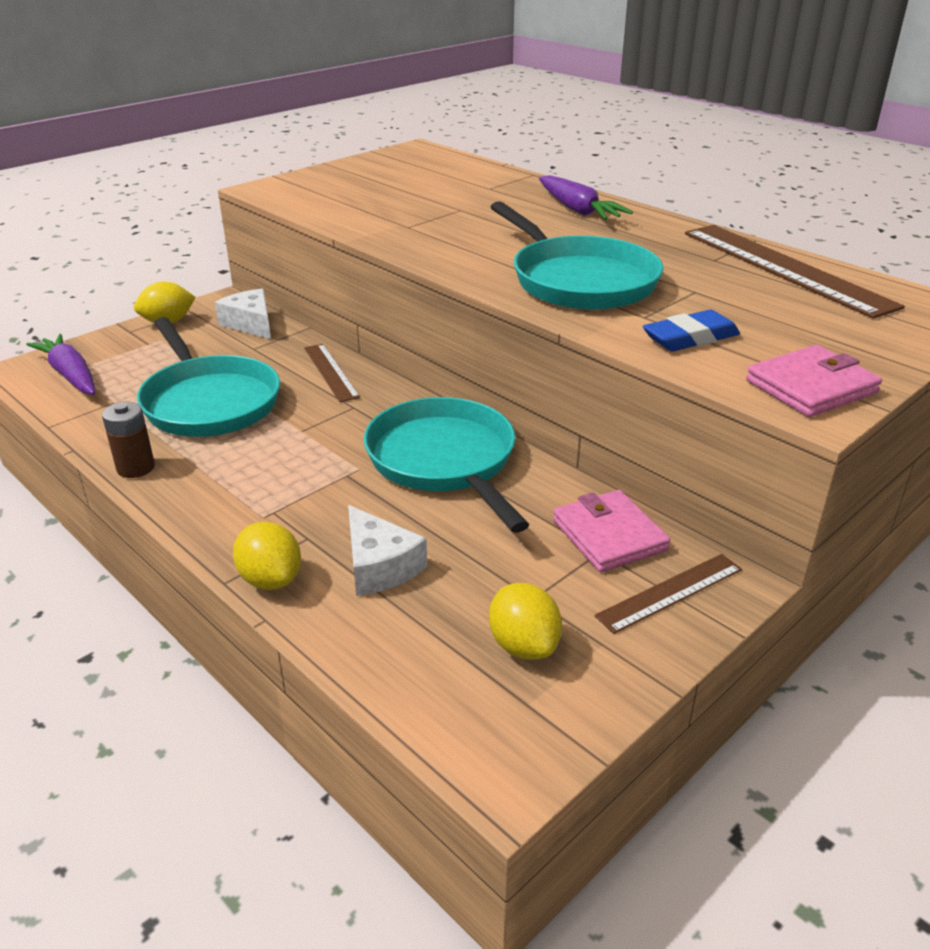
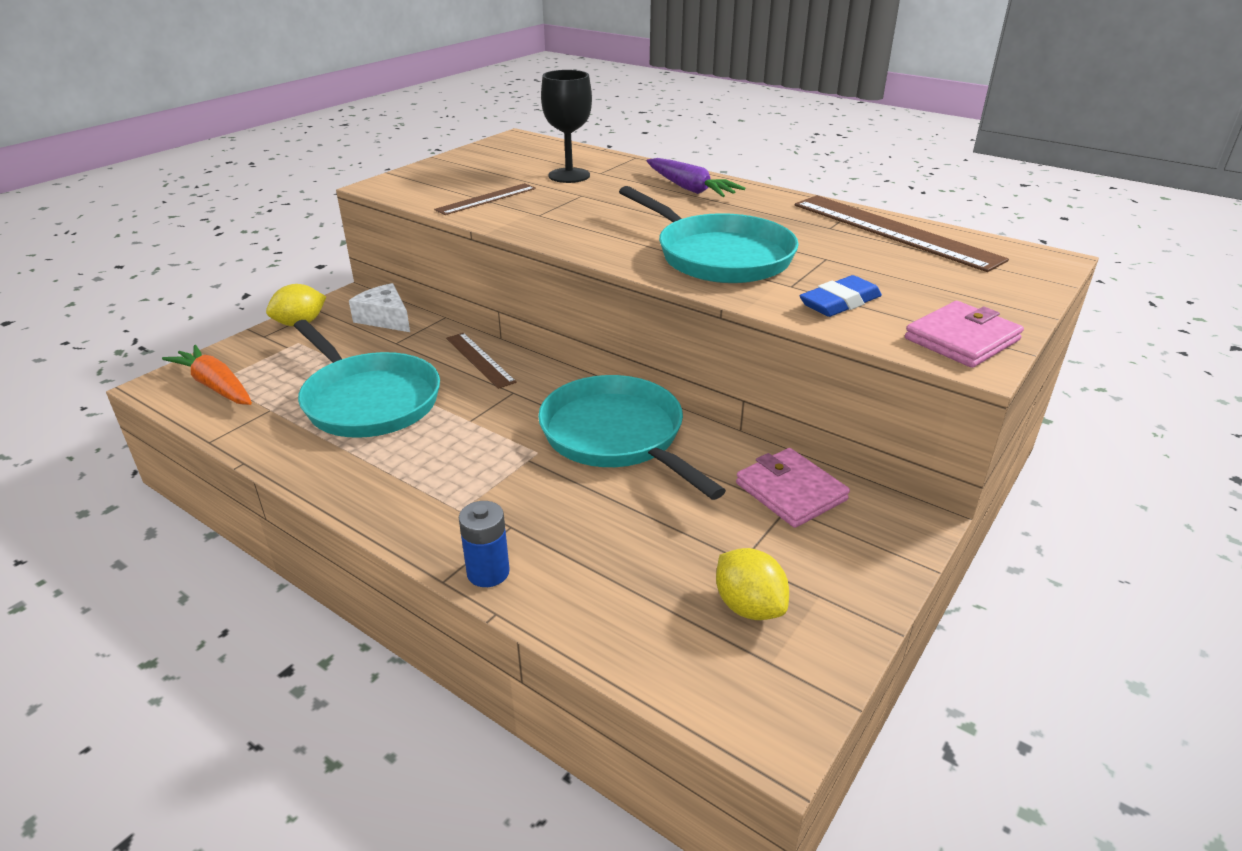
camera: 10 degrees left, 0 degrees up
purple carrot [26,334,95,395] -> orange carrot [162,345,252,405]
brown battery [102,402,155,478] -> none
yellow lemon [233,522,301,590] -> blue battery [459,501,510,587]
white cheese [348,505,427,596] -> none
brown ruler [595,554,742,634] -> brown ruler moved to [434,183,536,215]
none -> black goblet [541,70,592,183]

